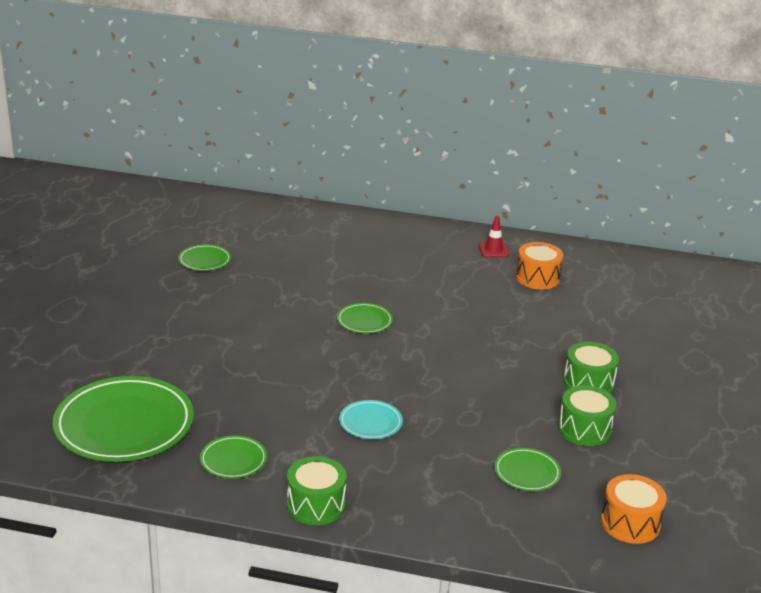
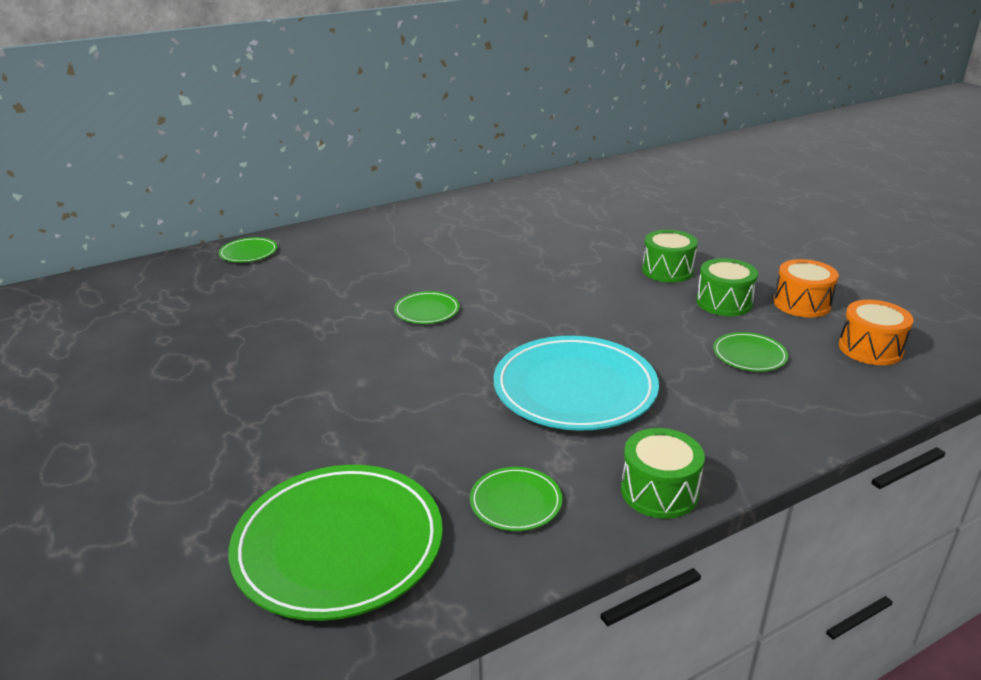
camera: 40 degrees left, 0 degrees up
green plate [178,244,231,271] -> green plate moved to [219,237,277,262]
turquoise plate [339,400,403,439] -> turquoise plate [493,336,659,431], size x2.13
red traffic cone [479,216,509,257] -> none
orange drum [516,242,563,290] -> orange drum moved to [774,259,839,318]

